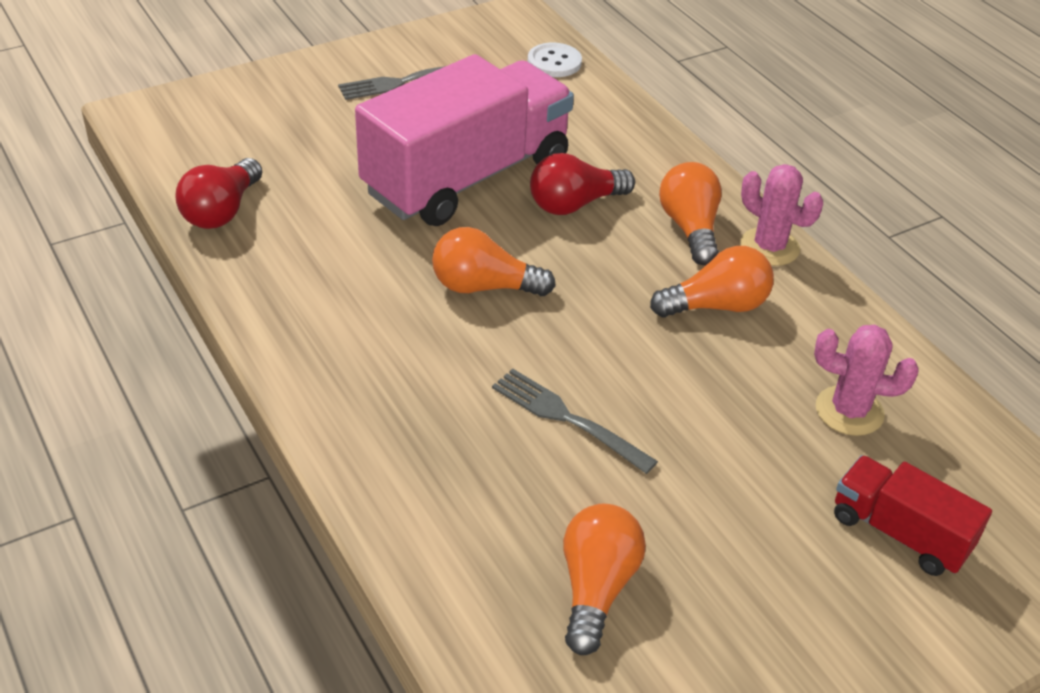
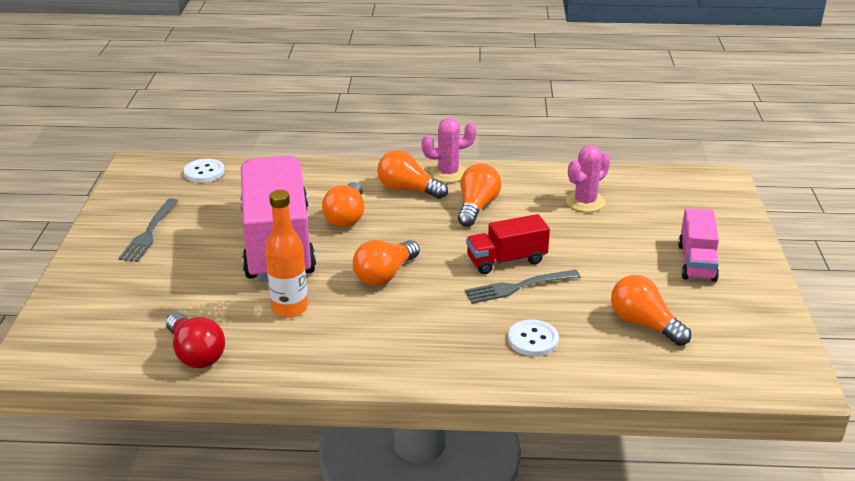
camera: 55 degrees left, 10 degrees down
red light bulb [530,153,635,215] -> orange light bulb [322,182,364,227]
red truck [834,455,992,576] -> red truck moved to [466,214,550,274]
none -> orange bottle [265,190,308,318]
none -> white button [508,320,559,356]
none -> pink truck [678,208,719,282]

